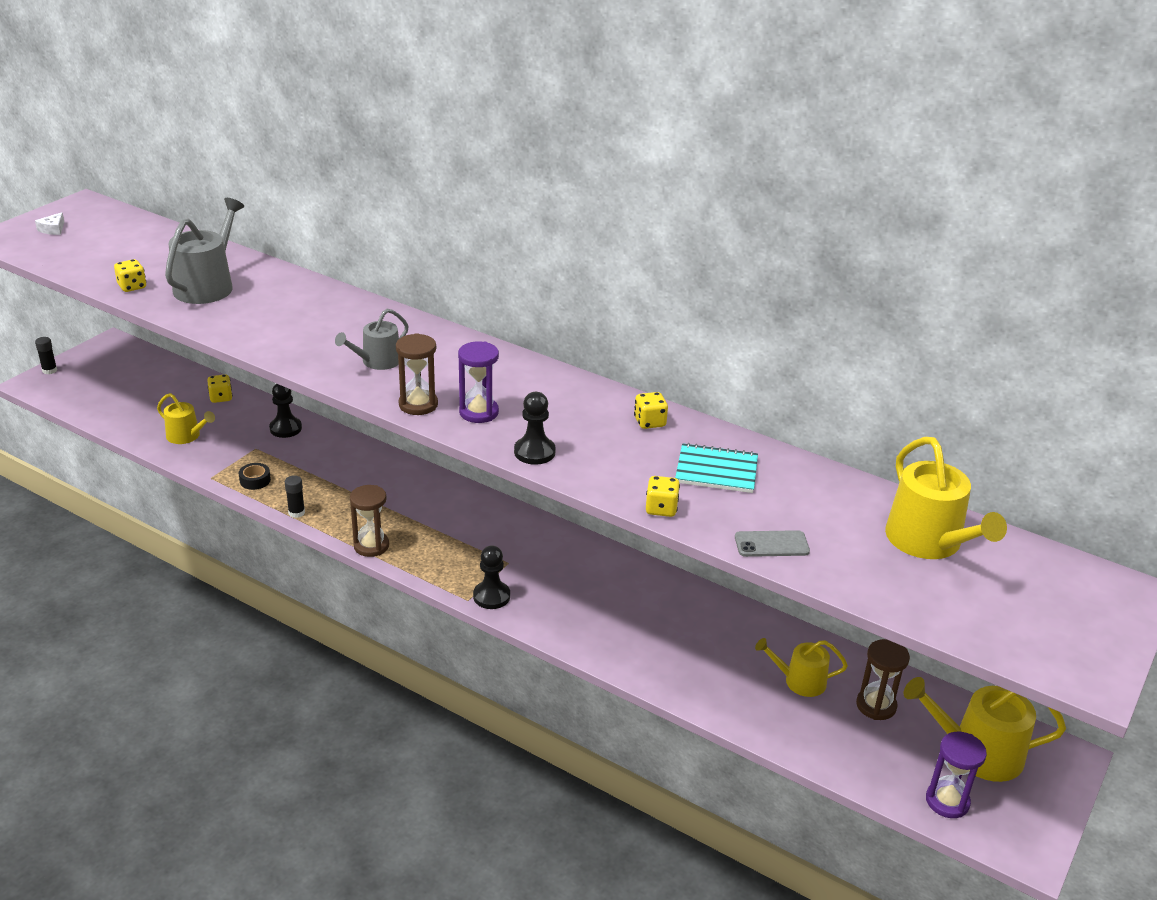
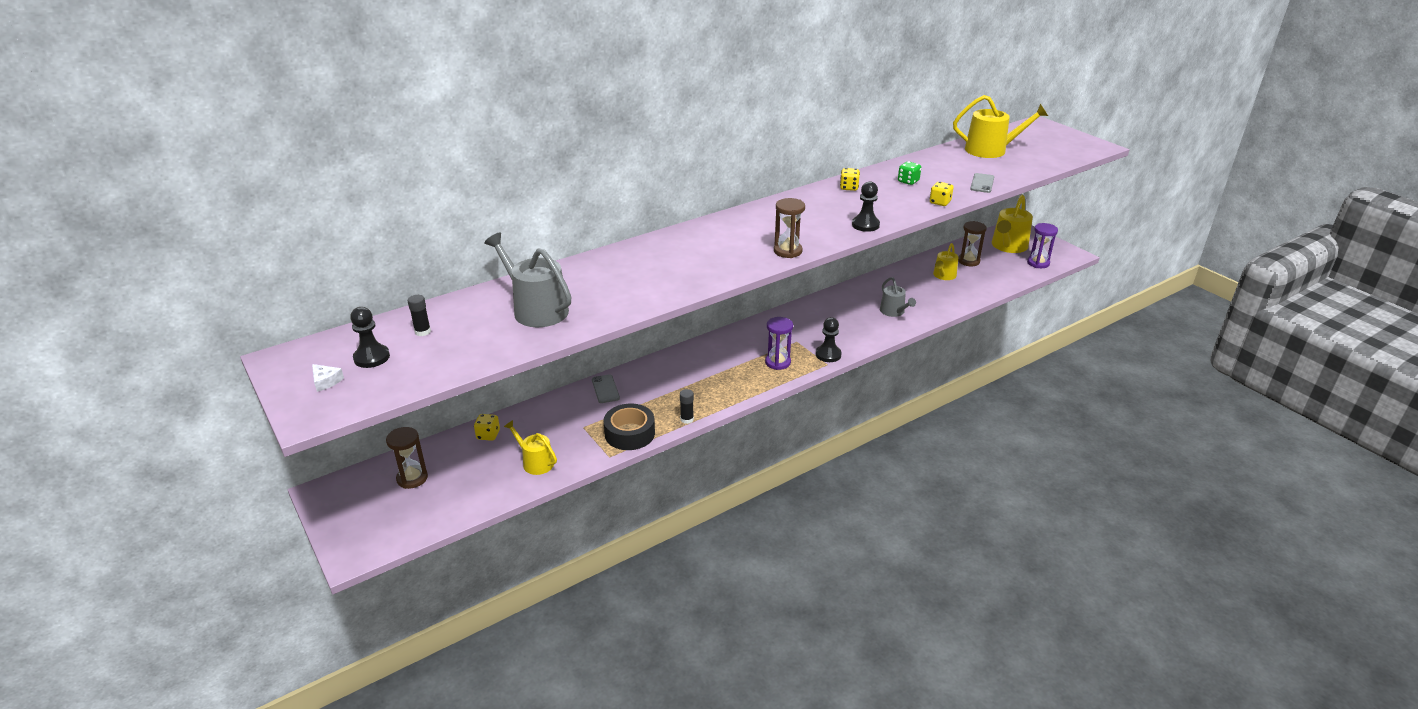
camera: 65 degrees left, 0 degrees up
black glue stick [35,337,57,374] -> black glue stick moved to [407,295,431,336]
yellow dice [114,259,146,292] -> none
yellow watering can [157,393,215,444] -> yellow watering can turned 105 degrees counterclockwise [504,420,557,475]
black tape [239,463,271,490] -> black tape [604,404,655,450], size x1.94
black pawn [269,384,302,438] -> black pawn moved to [350,307,390,368]
grey watering can [335,309,409,370] -> grey watering can moved to [880,277,916,317]
brown hourglass [350,485,389,557] -> brown hourglass moved to [386,427,428,489]
purple hourglass [458,341,499,423] -> purple hourglass moved to [765,317,793,370]
turquoise notebook [675,443,758,493] -> green dice [898,161,921,185]
none -> grey phone [592,374,620,403]

